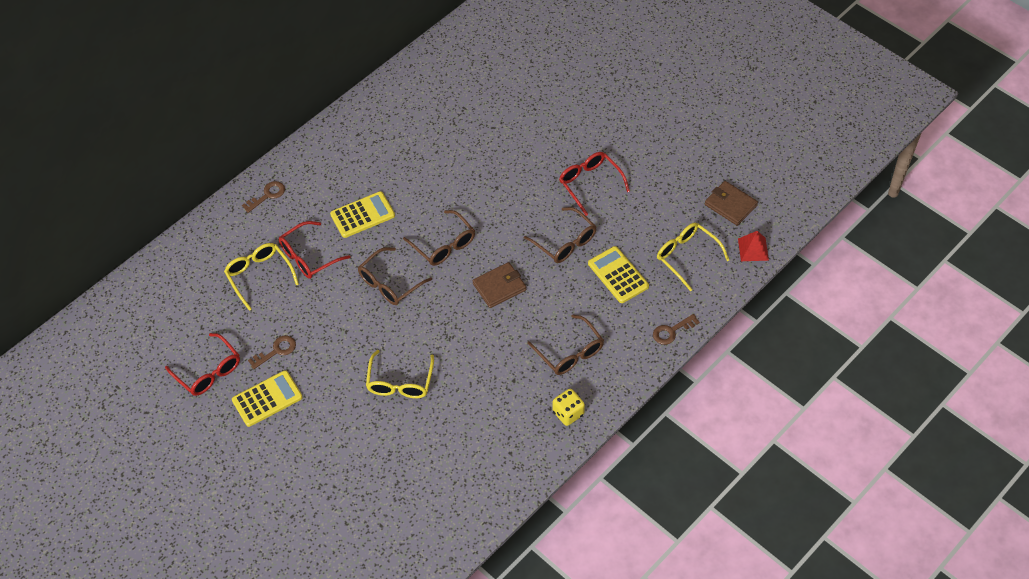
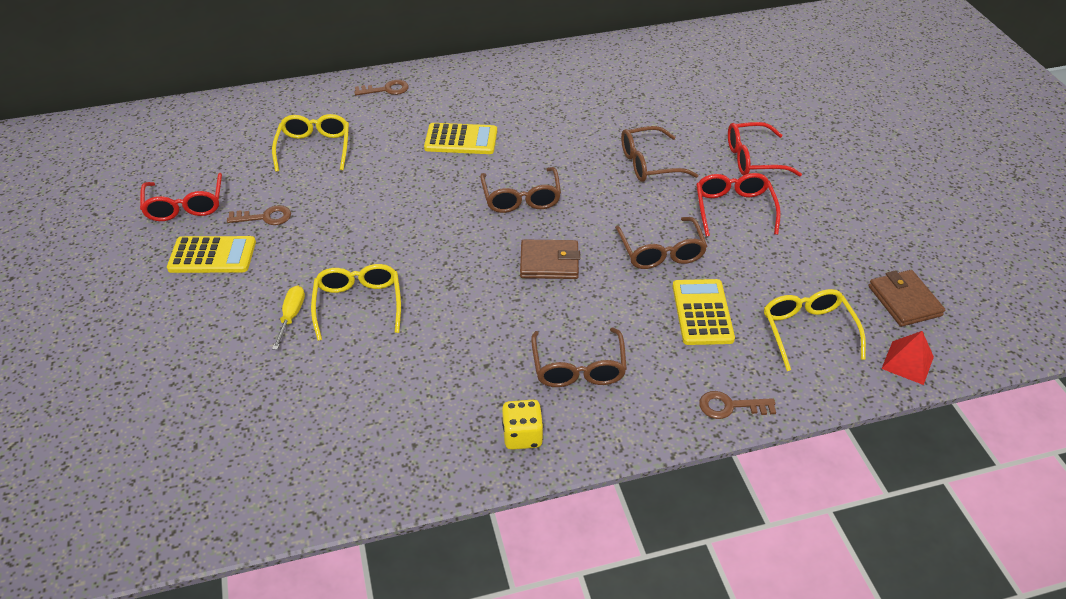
camera: 30 degrees right, 10 degrees down
red glasses [279,221,351,279] -> red glasses moved to [728,122,802,177]
brown glasses [358,247,432,305] -> brown glasses moved to [621,126,699,182]
yellow glasses [366,350,434,398] -> yellow glasses turned 135 degrees clockwise [311,264,401,341]
none -> yellow screwdriver [272,285,305,350]

